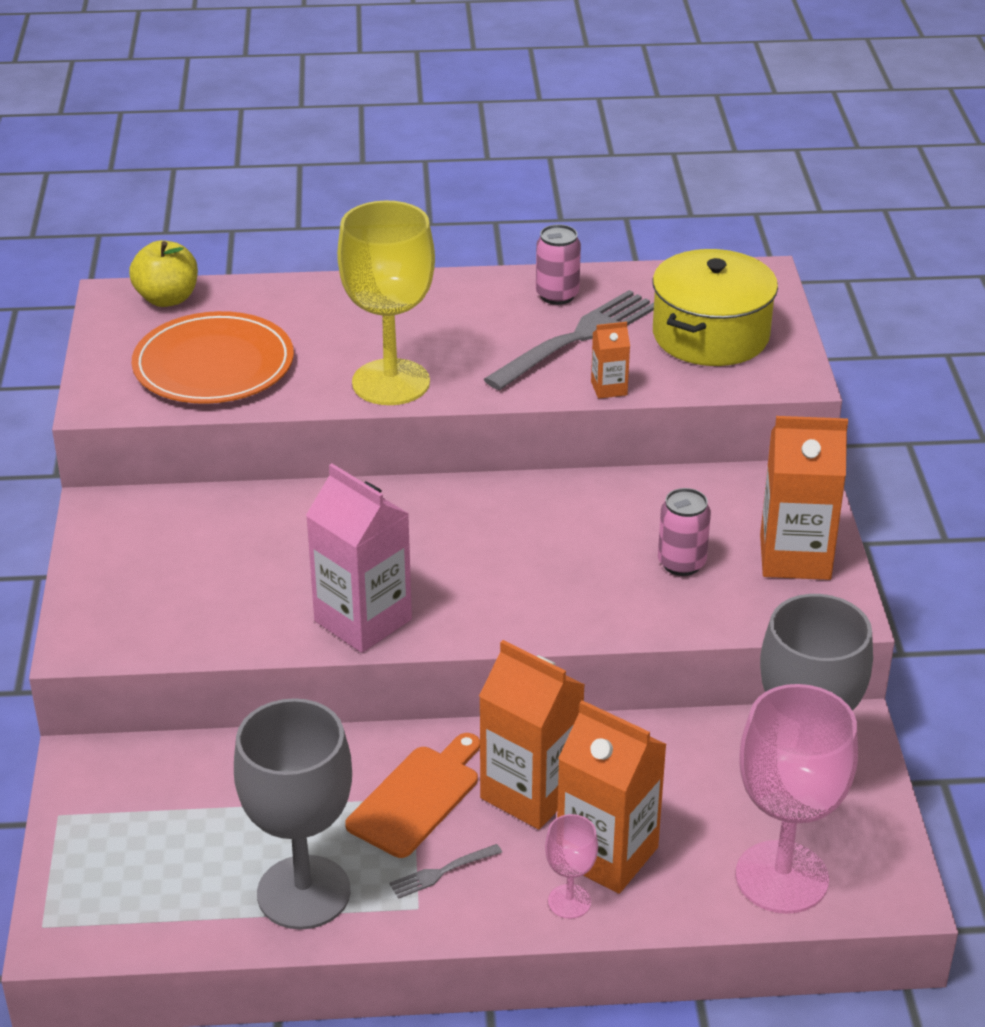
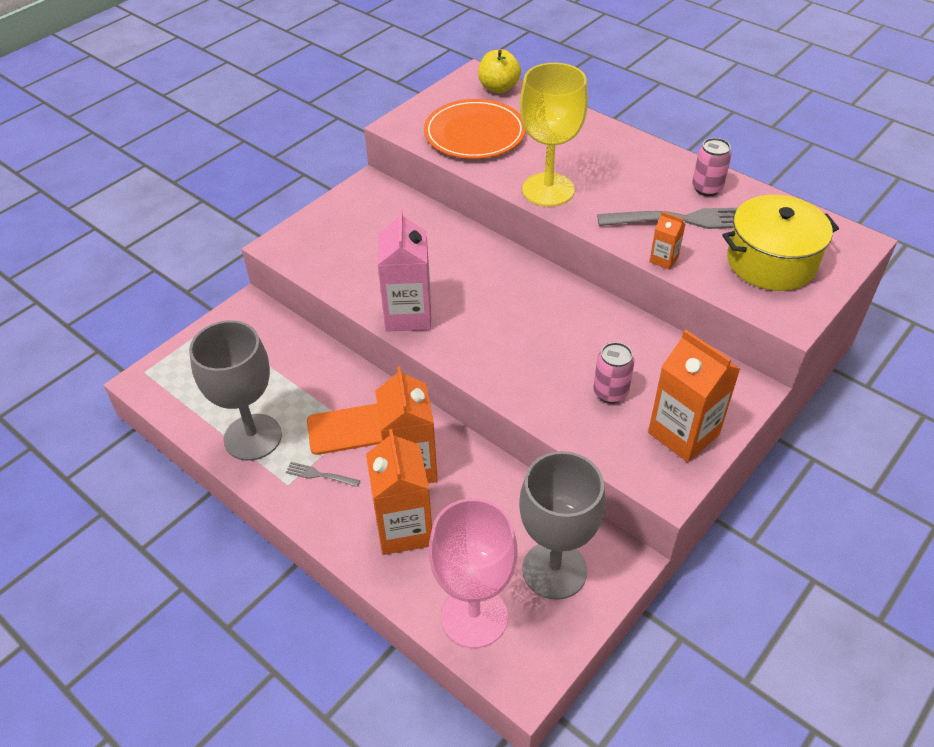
camera: 45 degrees right, 10 degrees up
pink goblet [545,814,598,919] -> none

